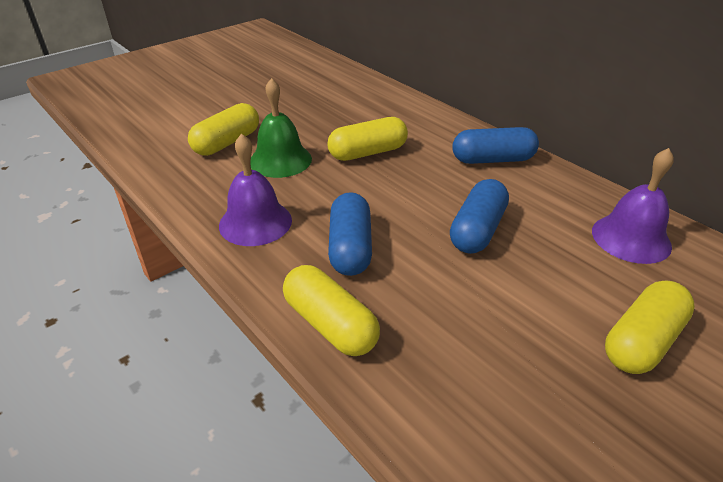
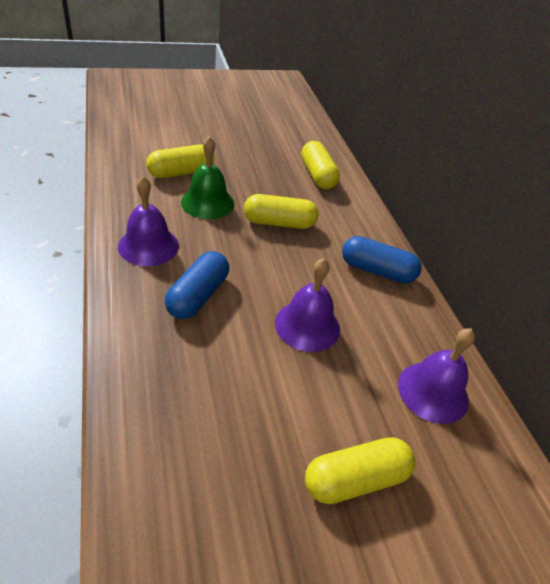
camera: 20 degrees right, 5 degrees up
yellow capsule [283,265,380,356] -> yellow capsule moved to [301,141,340,189]
blue capsule [450,179,509,254] -> purple bell [275,258,340,352]

